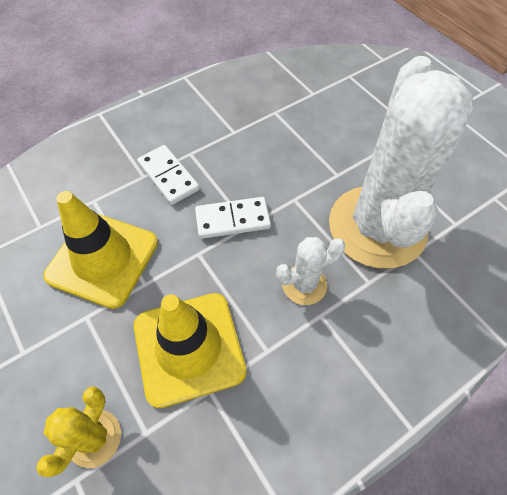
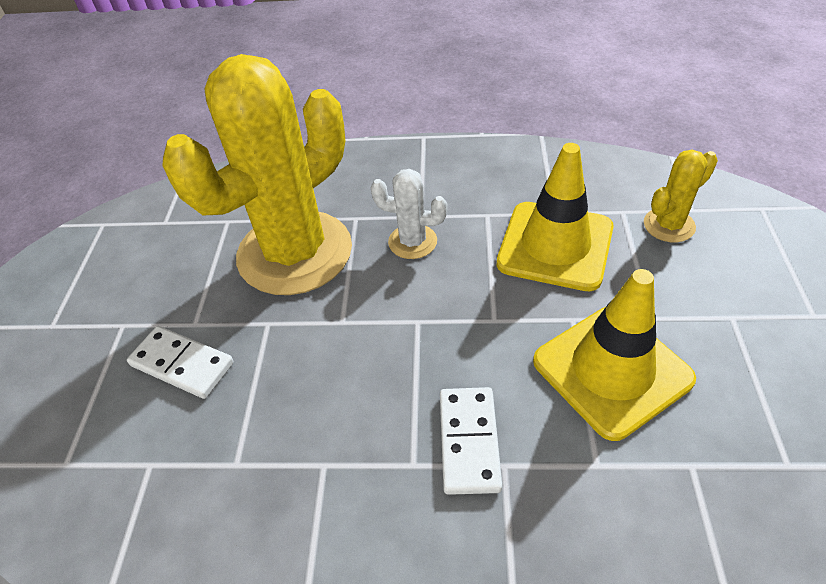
camera: 140 degrees left, 10 degrees down
white domino [195,197,271,239] -> white domino moved to [127,326,234,399]
white cactus [329,56,474,269] -> yellow cactus [162,54,352,295]

